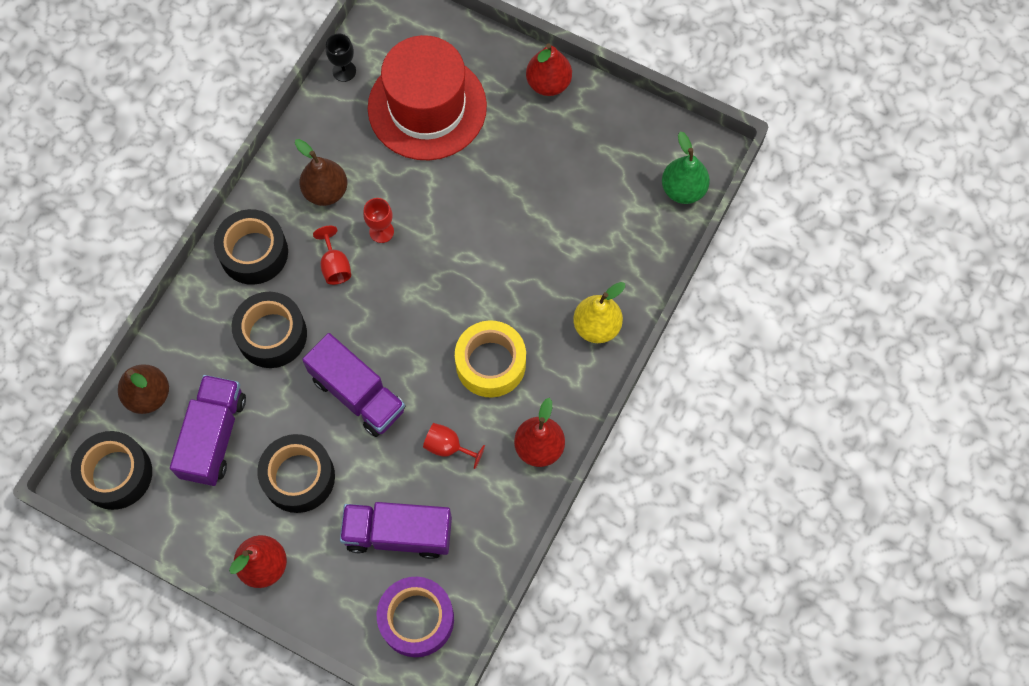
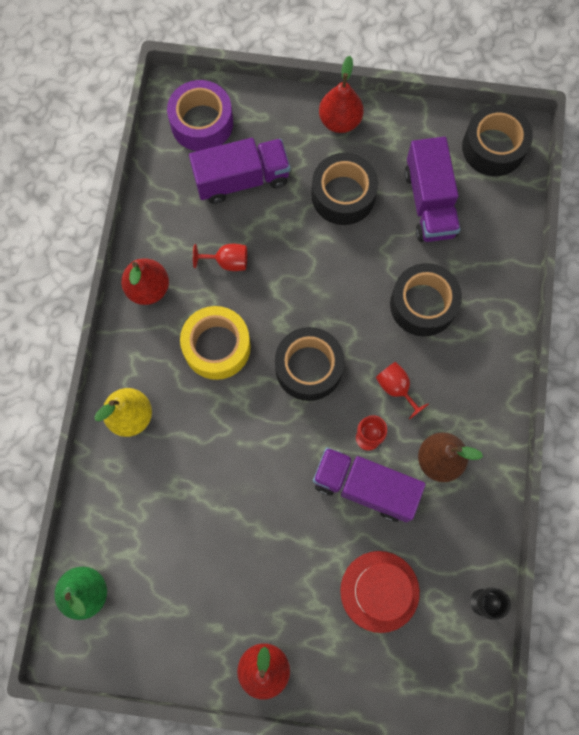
camera: 160 degrees right, 5 degrees up
brown pear [118,364,169,414] -> none
black tape [214,209,288,285] -> black tape moved to [275,327,345,401]
purple truck [302,333,405,437] -> purple truck moved to [313,447,426,522]
red hat [368,35,487,160] -> red hat [340,551,420,633], size x0.61

